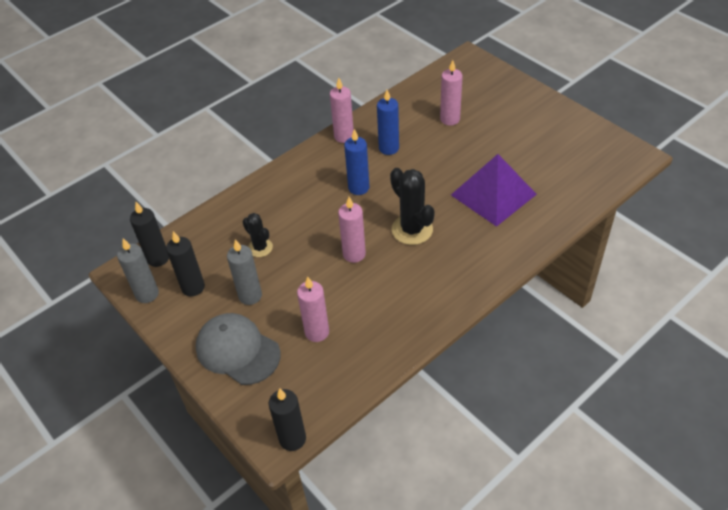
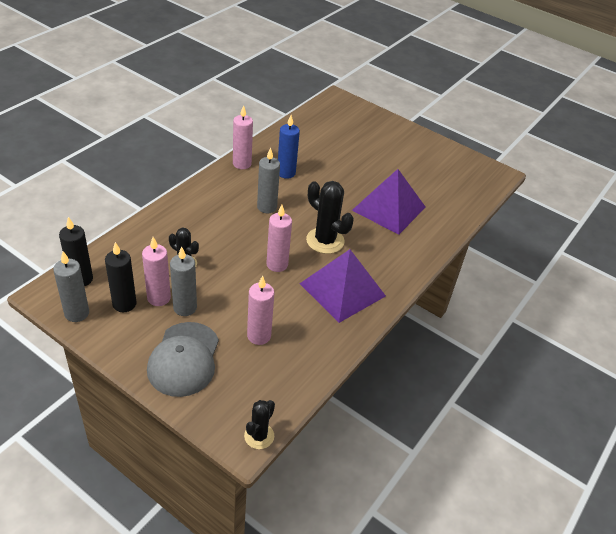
camera: 20 degrees left, 5 degrees down
grey cap [196,313,281,385] -> grey cap turned 105 degrees counterclockwise [147,322,219,397]
black candle [269,388,306,451] -> black cactus [244,400,275,449]
blue candle [344,129,370,195] -> grey candle [257,147,280,213]
pink candle [440,60,463,126] -> pink candle moved to [142,237,171,306]
none -> purple pyramid [299,249,386,323]

